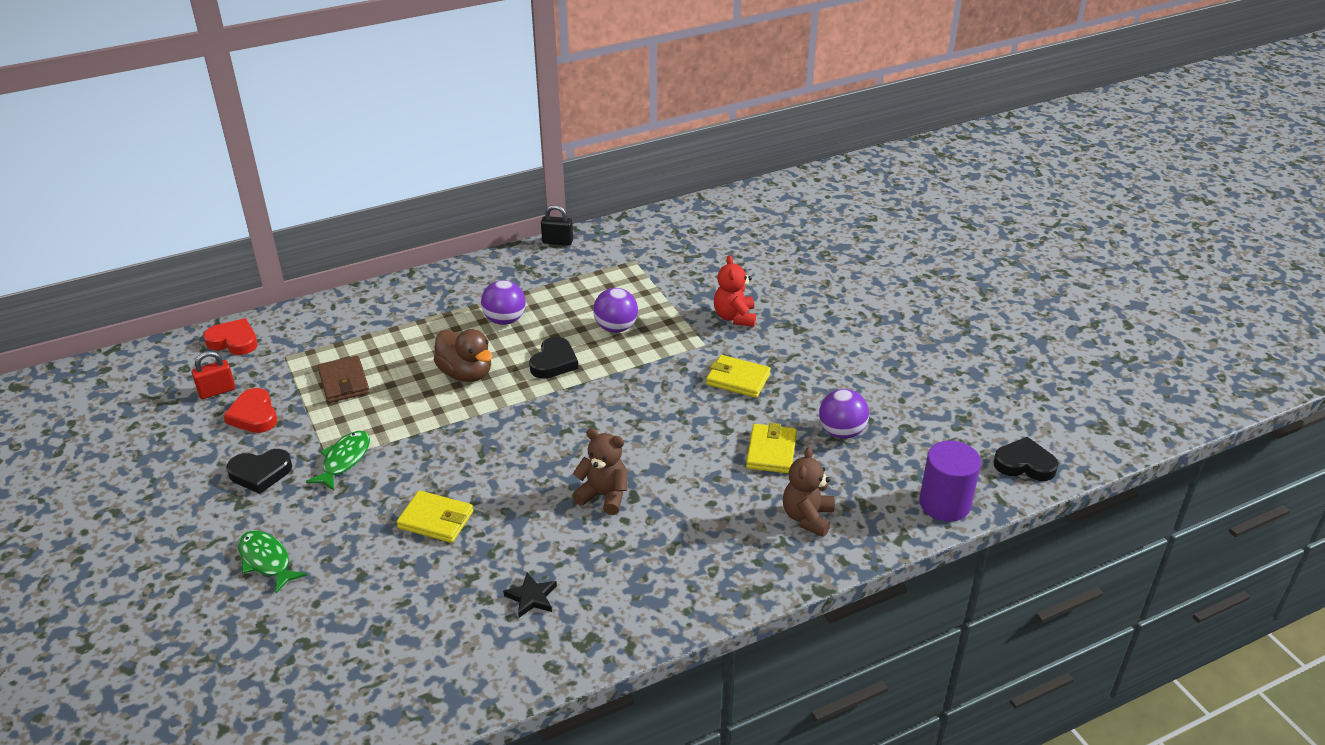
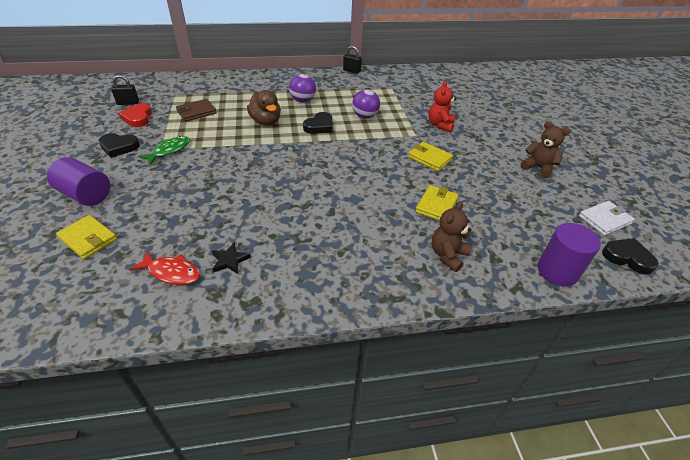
camera: 15 degrees right, 5 degrees up
red padlock [192,351,235,399] -> black padlock [111,75,139,105]
red heart [203,318,258,355] -> none
green fish [238,531,307,593] -> purple cylinder [47,157,110,206]
brown wallet [318,356,370,403] -> brown wallet turned 60 degrees clockwise [176,99,217,122]
yellow wallet [396,490,473,543] -> yellow wallet moved to [56,215,117,259]
brown teddy bear [572,428,628,515] -> brown teddy bear moved to [521,121,570,178]
purple ball [819,389,869,439] -> none
none -> red fish [130,251,201,285]
none -> white wallet [579,201,635,236]

